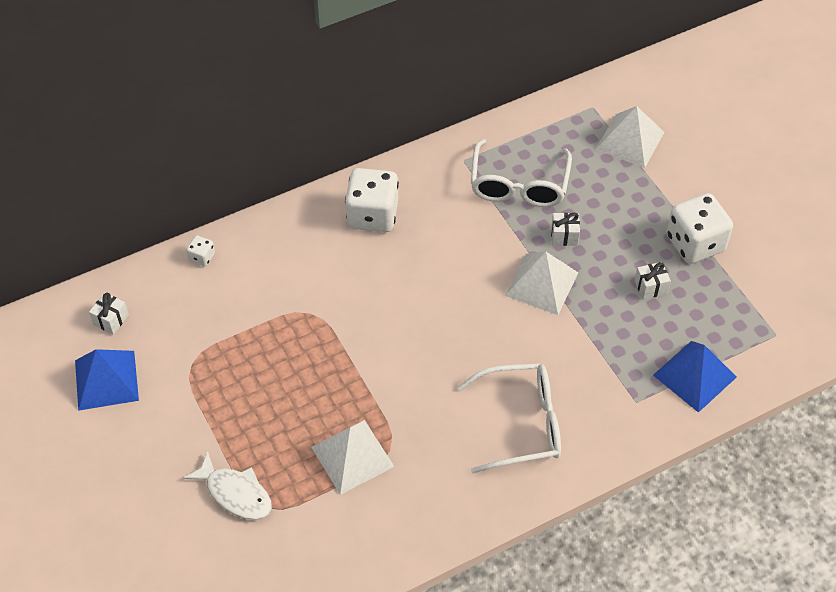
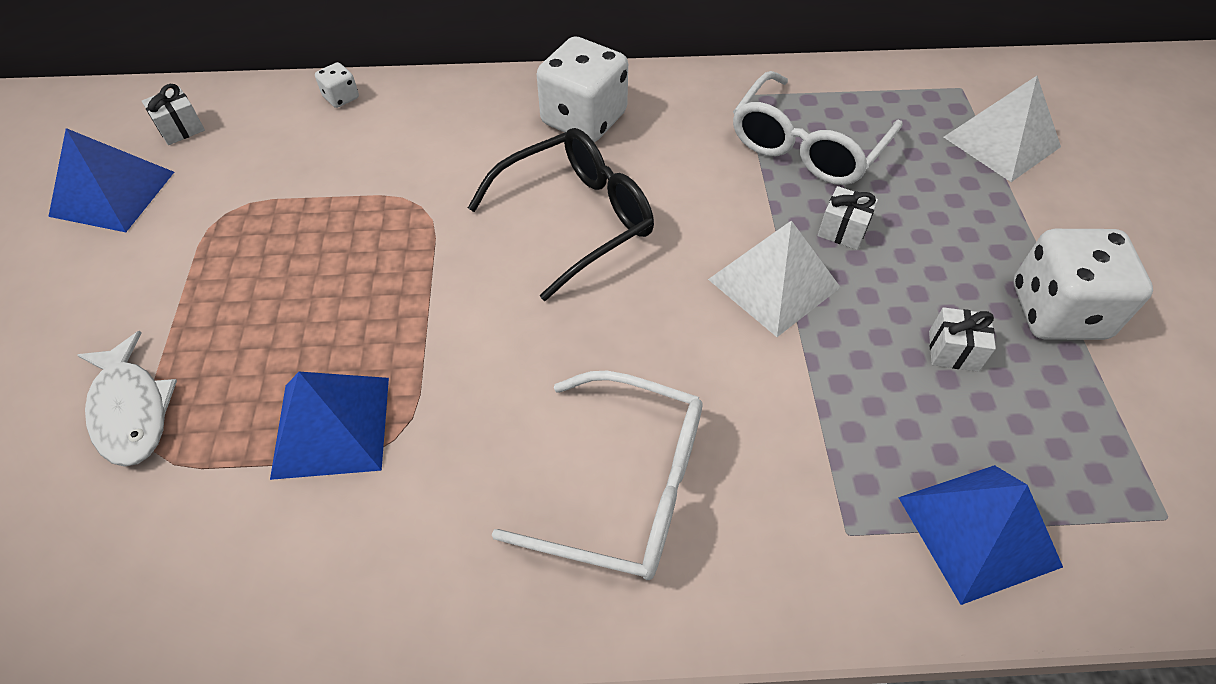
camera: 25 degrees right, 0 degrees up
white pyramid [311,420,395,495] -> blue pyramid [270,372,389,480]
none -> black glasses [468,128,654,301]

